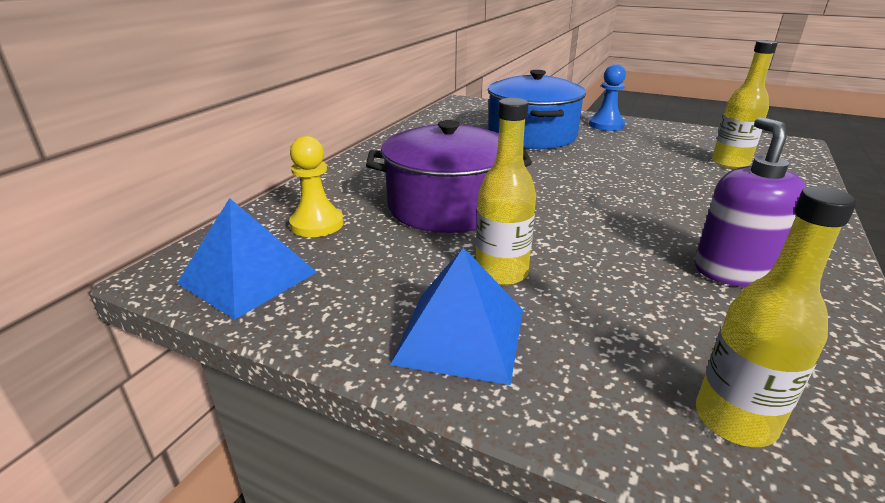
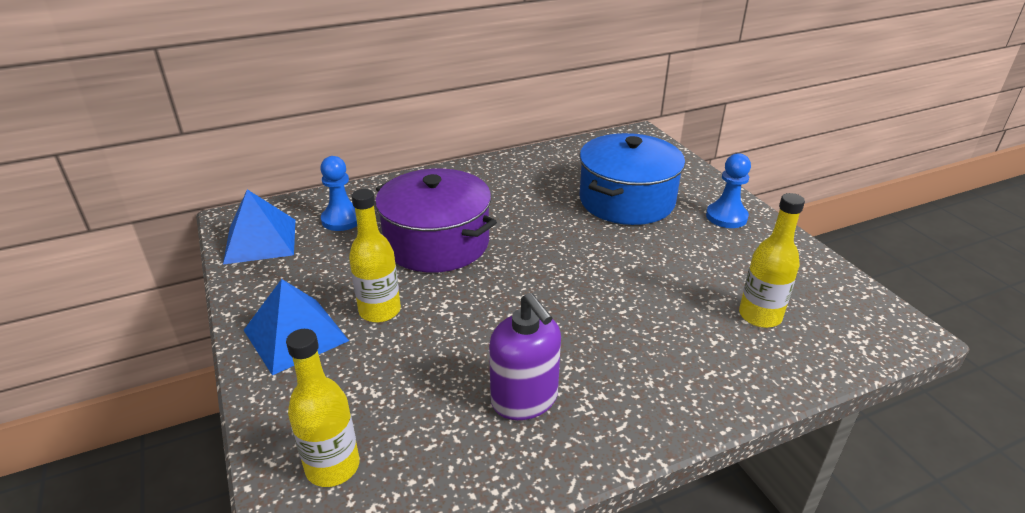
camera: 40 degrees right, 5 degrees up
yellow pawn [289,136,344,237] -> blue pawn [320,156,357,231]
purple soap dispenser [694,117,806,287] -> purple soap dispenser turned 105 degrees clockwise [489,293,561,420]

